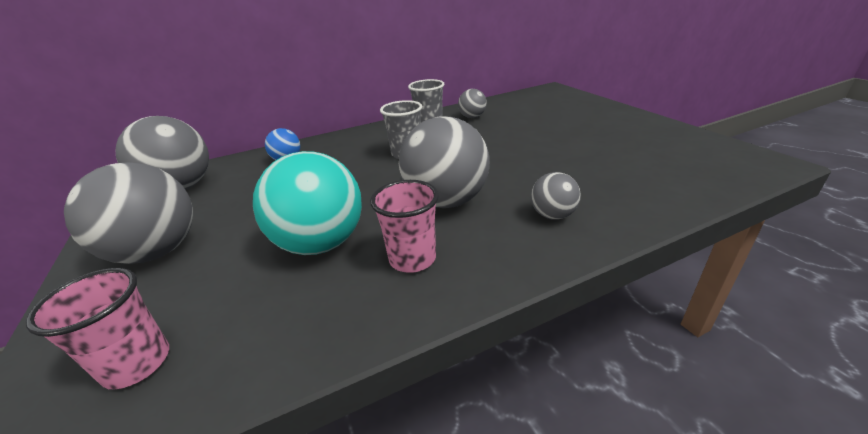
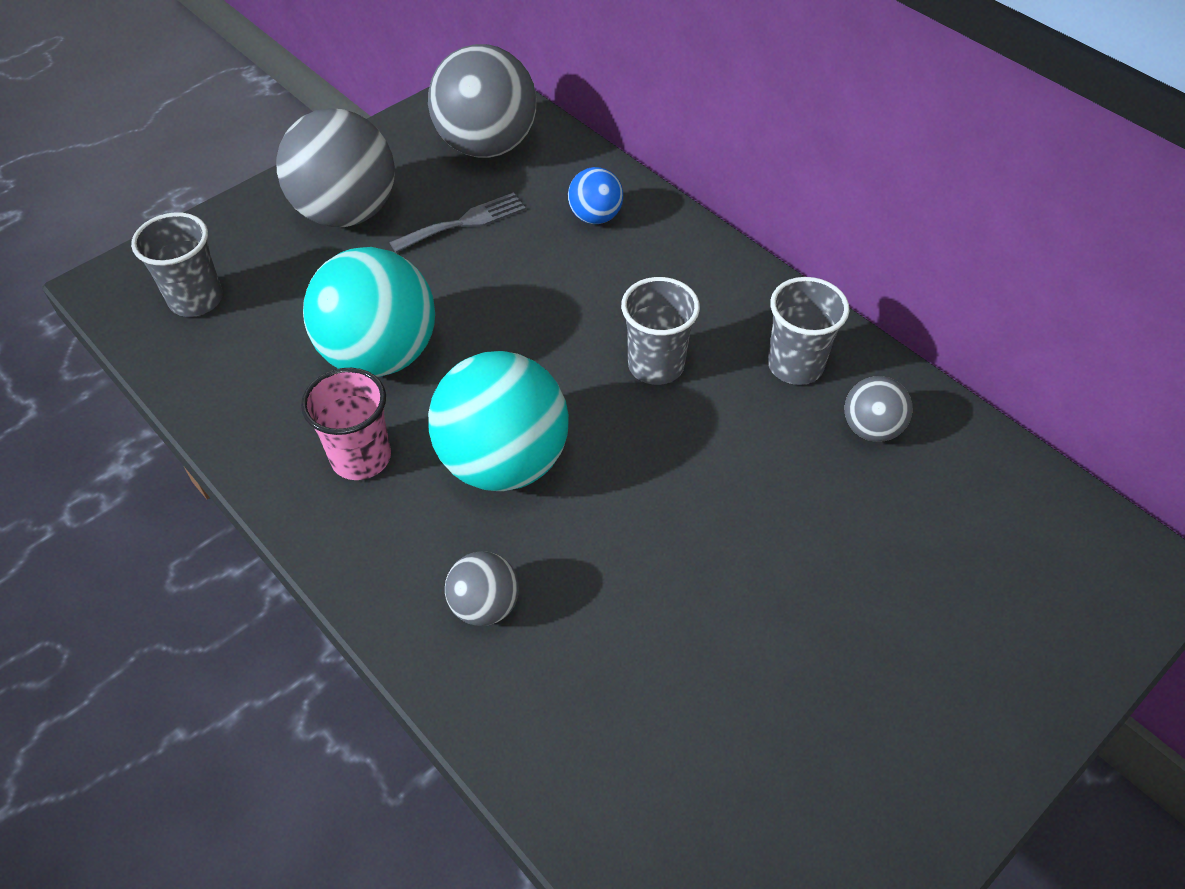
camera: 70 degrees right, 20 degrees up
pink cup [26,268,169,390] -> grey cup [131,212,223,317]
grey ball [399,116,490,208] -> turquoise ball [428,351,569,491]
none -> grey fork [389,192,526,253]

